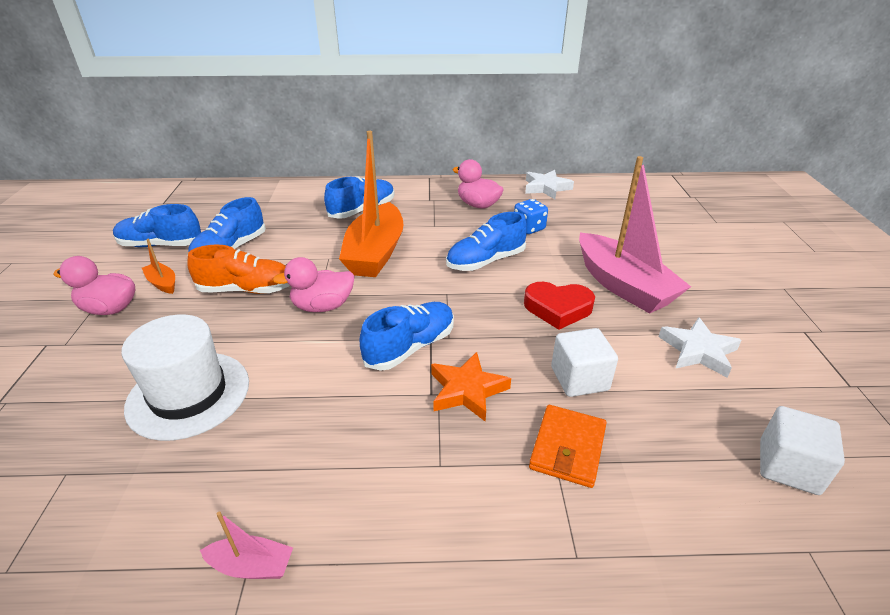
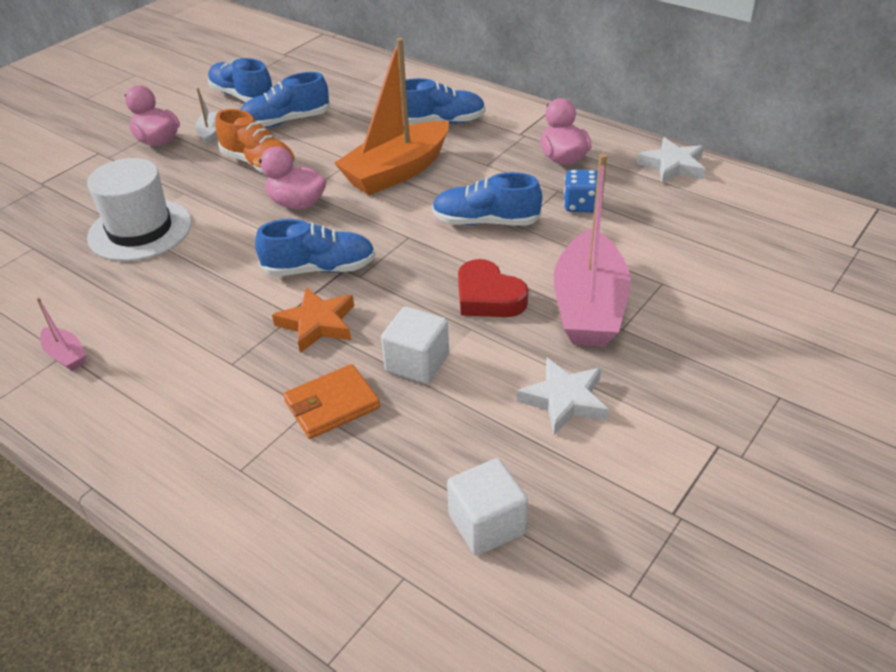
camera: 40 degrees right, 5 degrees up
orange boat [142,239,175,294] -> white boat [195,88,218,145]

